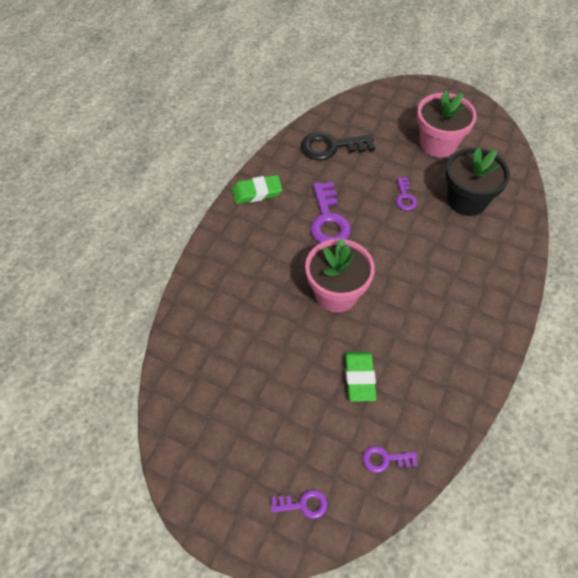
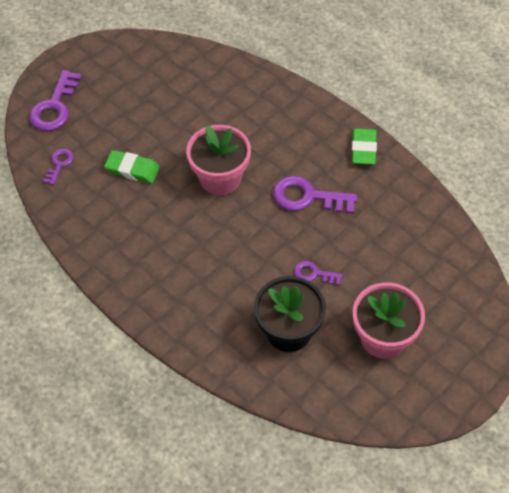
camera: 110 degrees right, 0 degrees up
purple key [270,490,328,519] -> purple key [29,70,82,131], size x1.83
black key [301,132,375,160] -> none

